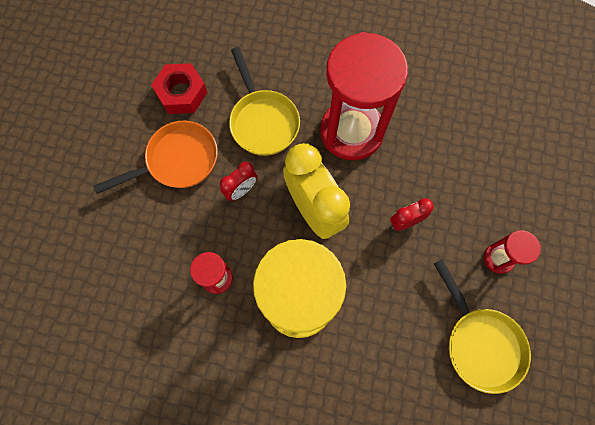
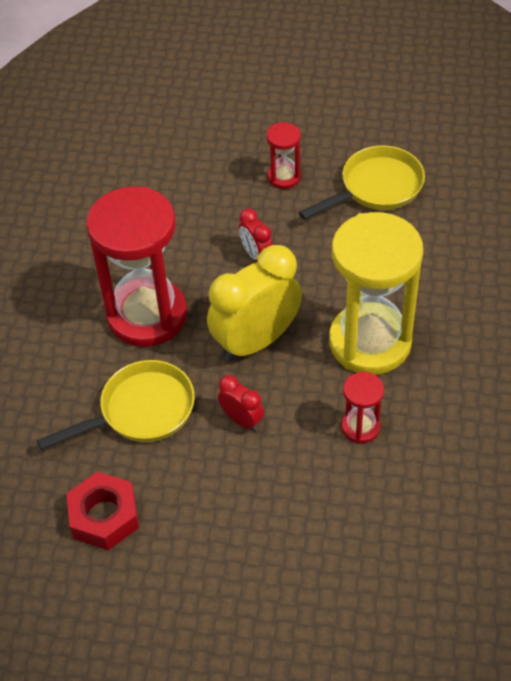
camera: 95 degrees left, 20 degrees down
orange pan [93,121,218,194] -> none

